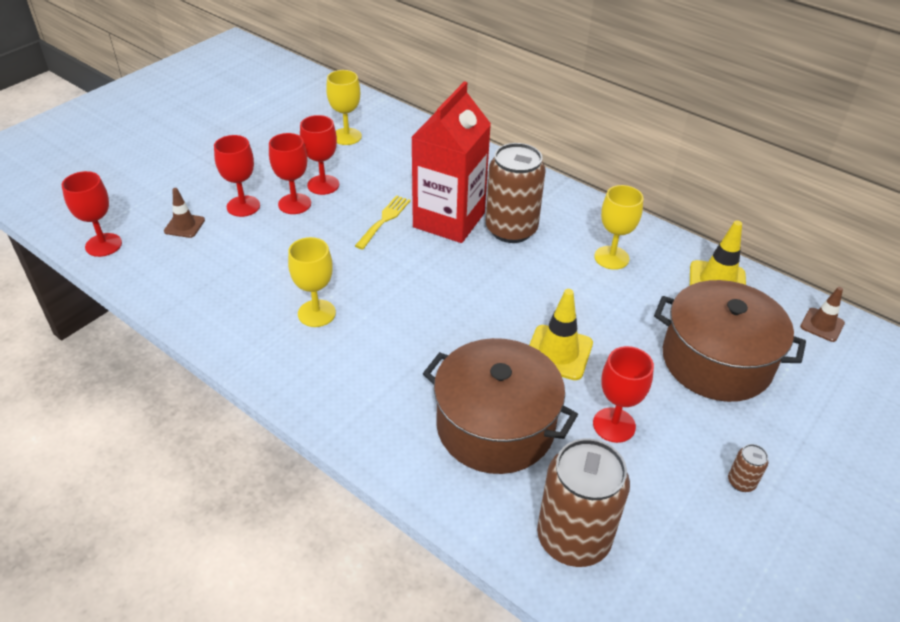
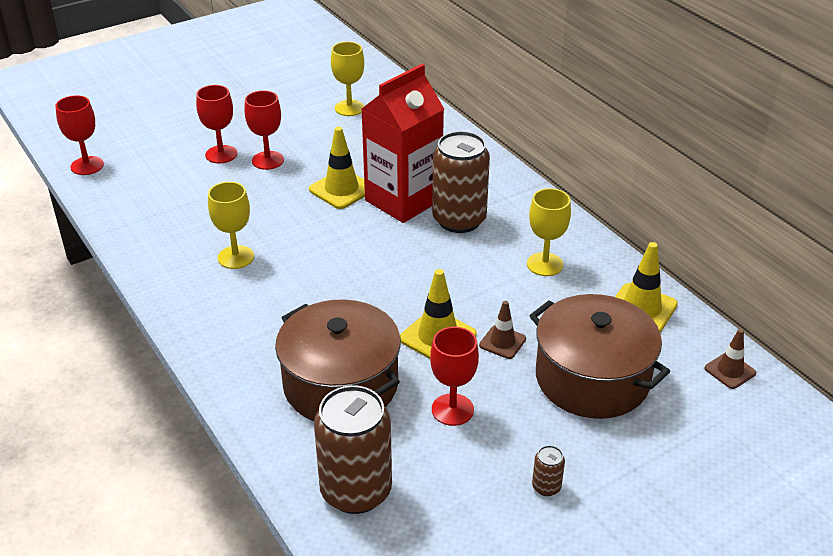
camera: 20 degrees right, 5 degrees down
brown traffic cone [164,188,205,238] -> brown traffic cone moved to [479,301,526,359]
red goblet [300,115,339,195] -> none
yellow fork [355,195,411,250] -> yellow traffic cone [309,127,365,209]

